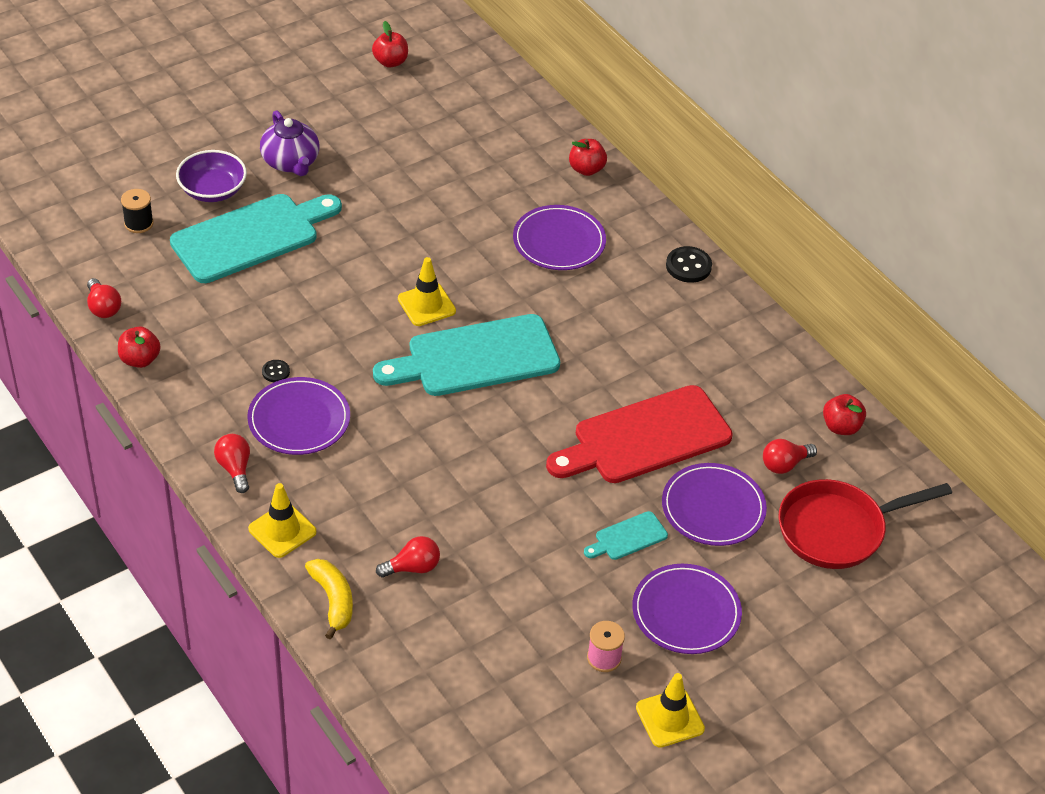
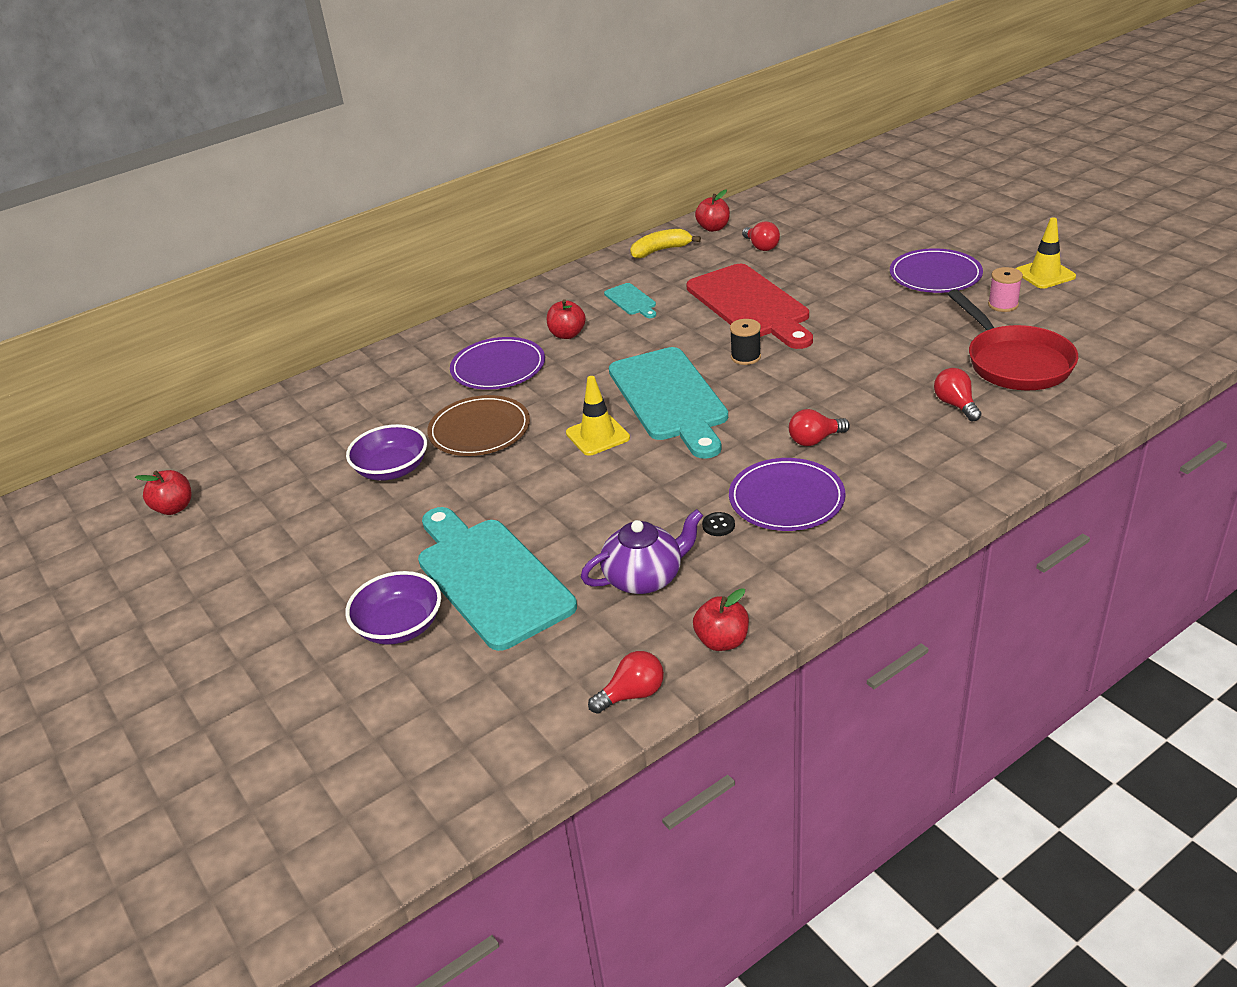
camera: 85 degrees left, 10 degrees down
black spool [121,189,154,233] -> black spool moved to [730,319,761,365]
red light bulb [214,434,250,493] -> red light bulb moved to [789,409,850,446]
yellow traffic cone [248,483,317,558] -> none
purple teapot [260,110,319,176] -> purple teapot moved to [581,509,703,594]
yellow banana [305,559,353,639] -> yellow banana moved to [630,229,701,259]
red apple [569,139,607,176] -> red apple moved to [547,299,586,339]
turquoise cutting board [584,511,668,560] -> turquoise cutting board moved to [604,283,656,318]
purple plate [662,463,767,546] -> none
black button [666,246,712,283] -> none
red pan [778,479,952,569] -> red pan moved to [948,289,1078,390]
none -> purple bowl [346,424,427,481]
none -> brown plate [427,395,530,456]

